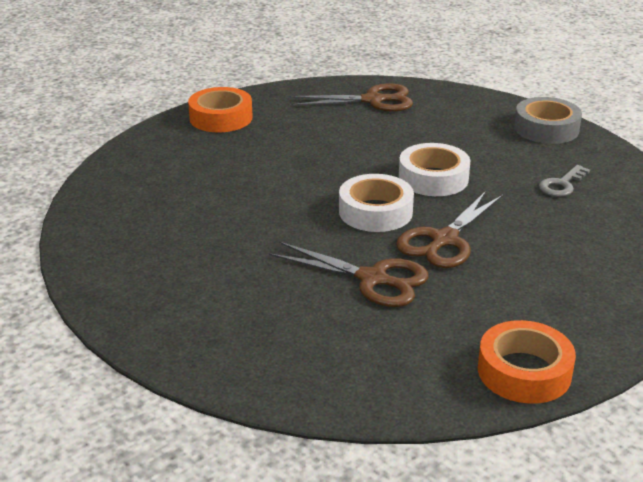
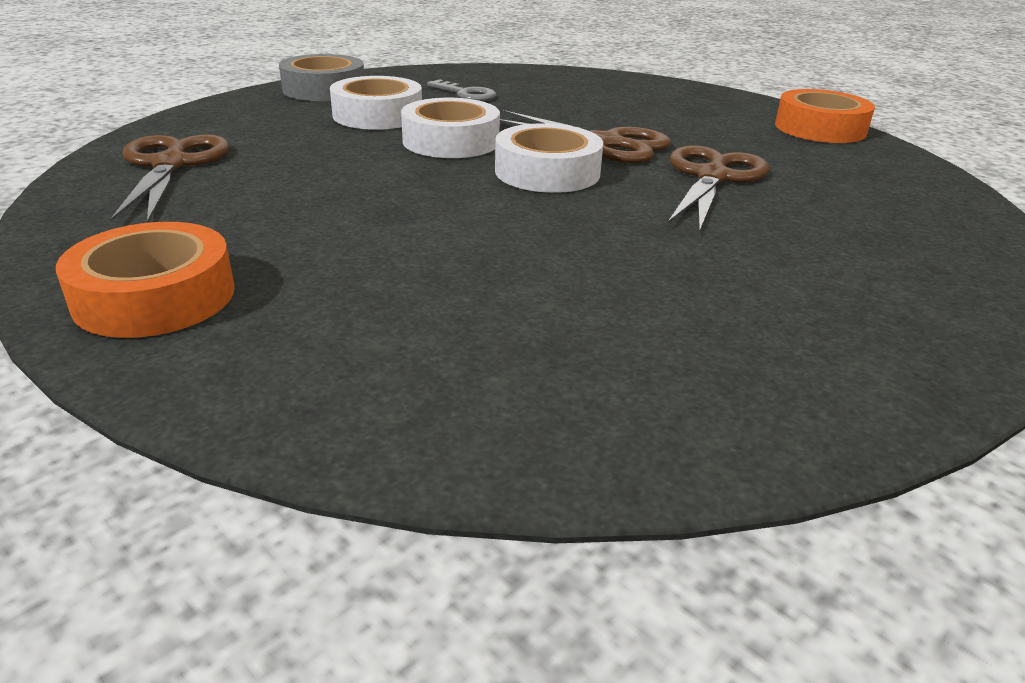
camera: 95 degrees left, 0 degrees up
none -> white tape [330,76,422,130]

